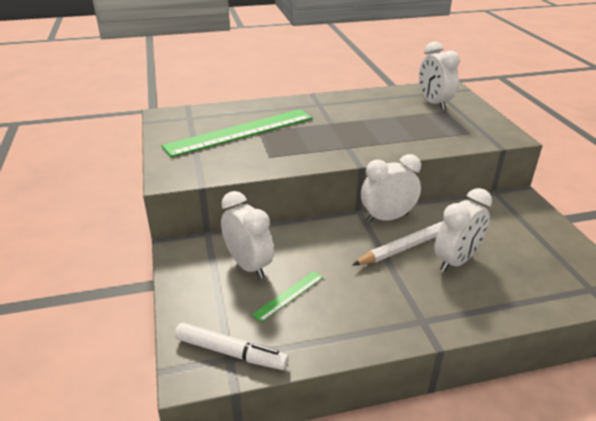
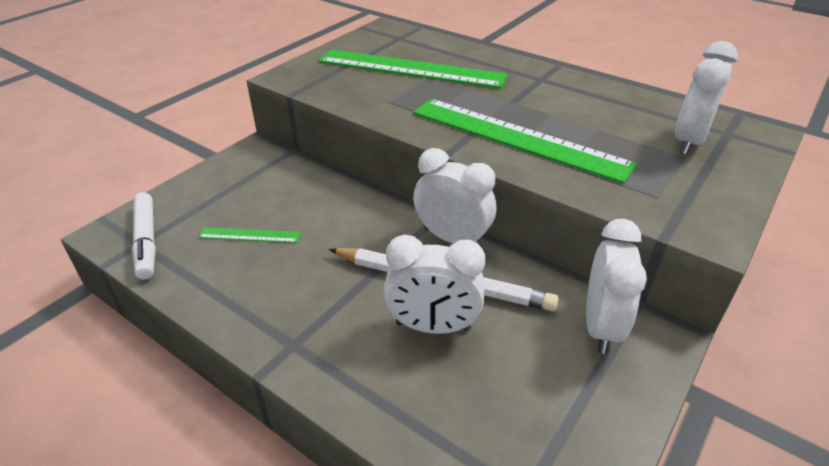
camera: 50 degrees right, 5 degrees up
white clock [221,191,274,279] -> white clock moved to [586,219,647,354]
none -> green ruler [413,99,637,184]

